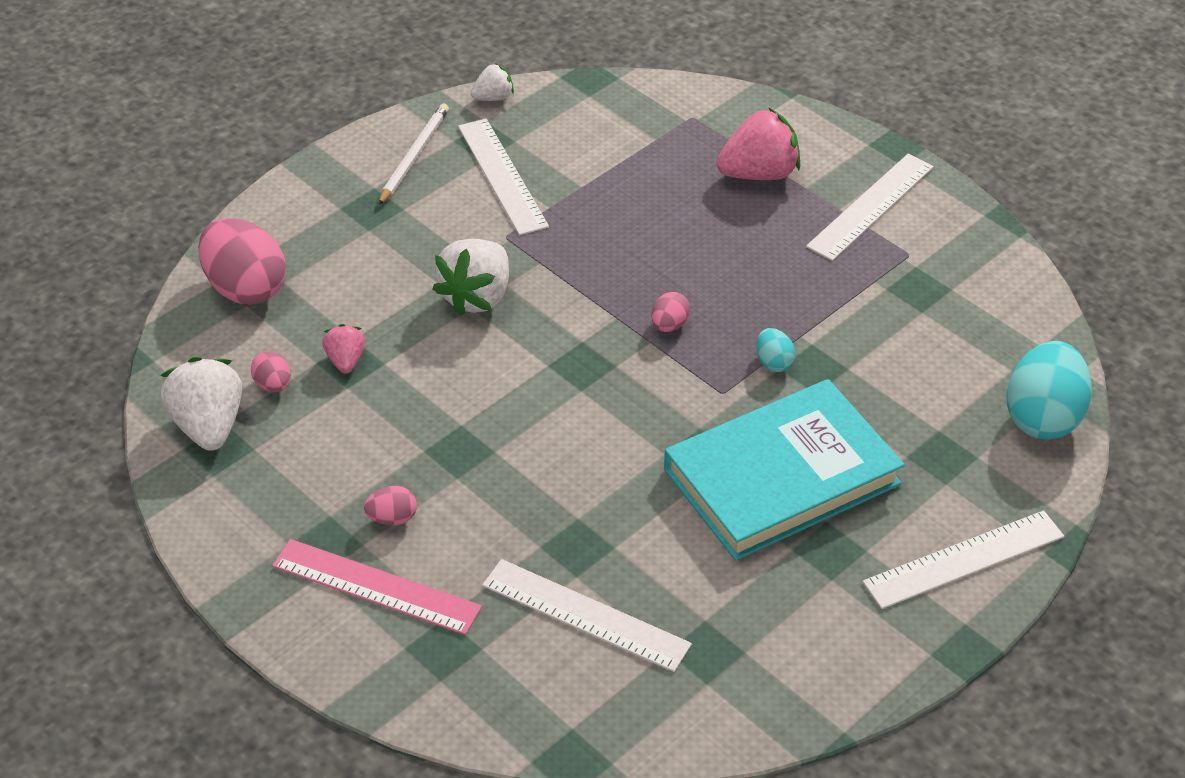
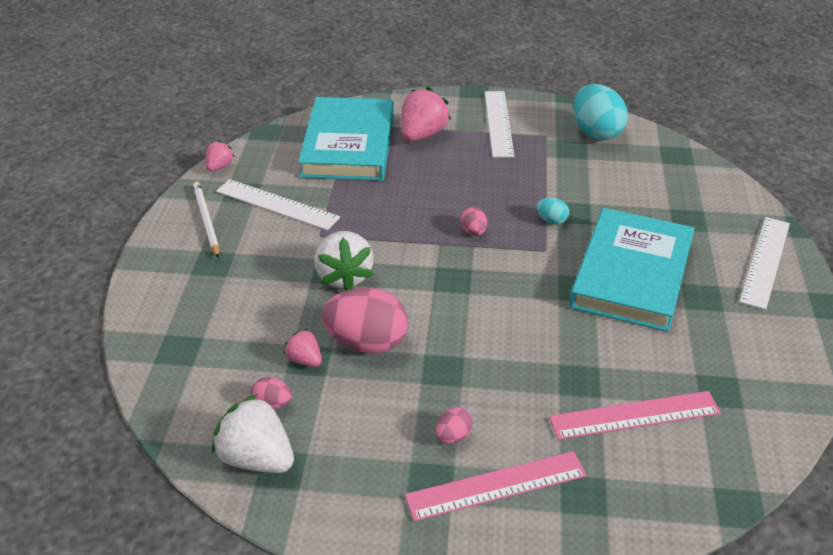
camera: 40 degrees left, 5 degrees down
pink egg [198,218,286,305] -> pink egg moved to [322,288,408,353]
white strawberry [471,63,514,101] -> pink strawberry [206,140,235,171]
white ruler [482,559,692,672] -> pink ruler [549,391,721,440]
turquoise egg [1007,341,1092,440] -> turquoise egg moved to [573,84,628,141]
none -> turquoise book [298,97,394,181]

